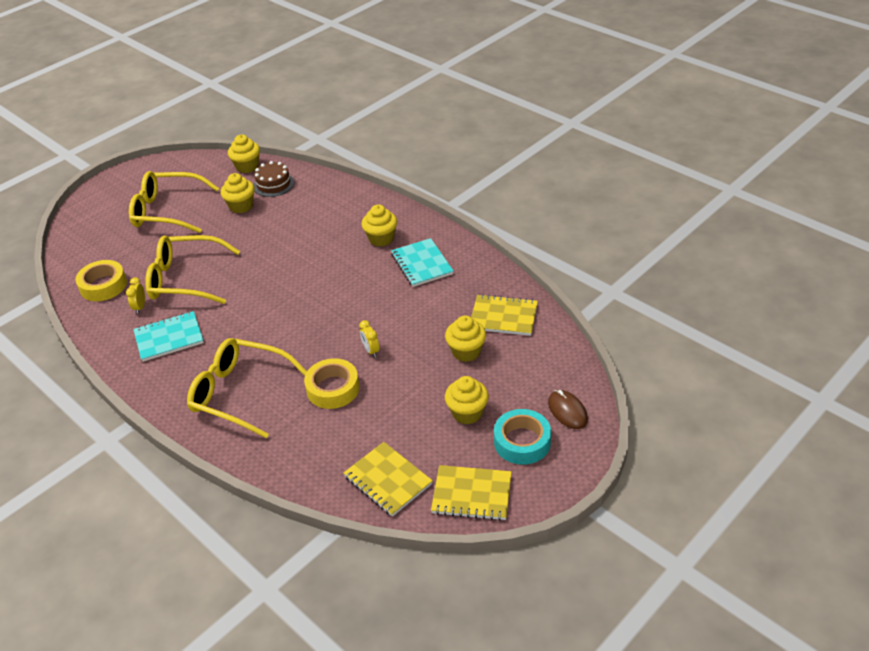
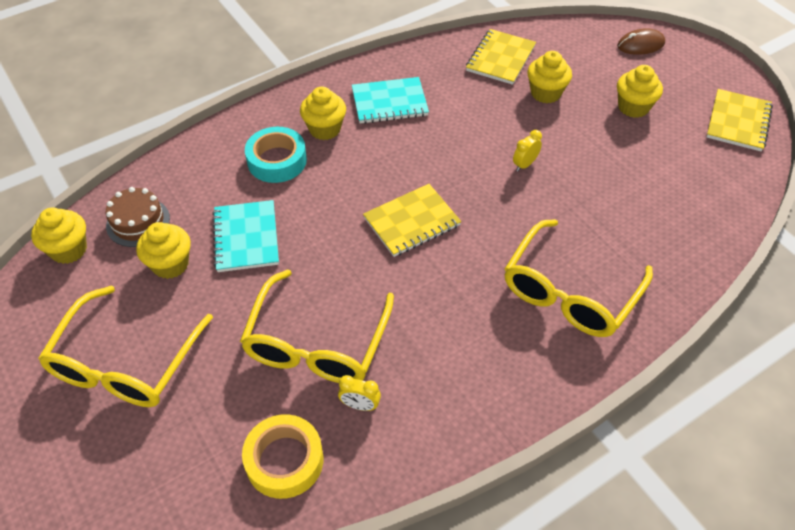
camera: 80 degrees left, 10 degrees up
turquoise notebook [133,311,204,362] -> turquoise notebook moved to [212,200,279,272]
yellow tape [304,358,359,409] -> none
yellow notebook [344,442,433,517] -> yellow notebook moved to [363,184,461,257]
yellow clock [359,320,380,357] -> yellow clock turned 150 degrees clockwise [513,130,542,171]
turquoise tape [494,409,551,465] -> turquoise tape moved to [245,127,307,183]

